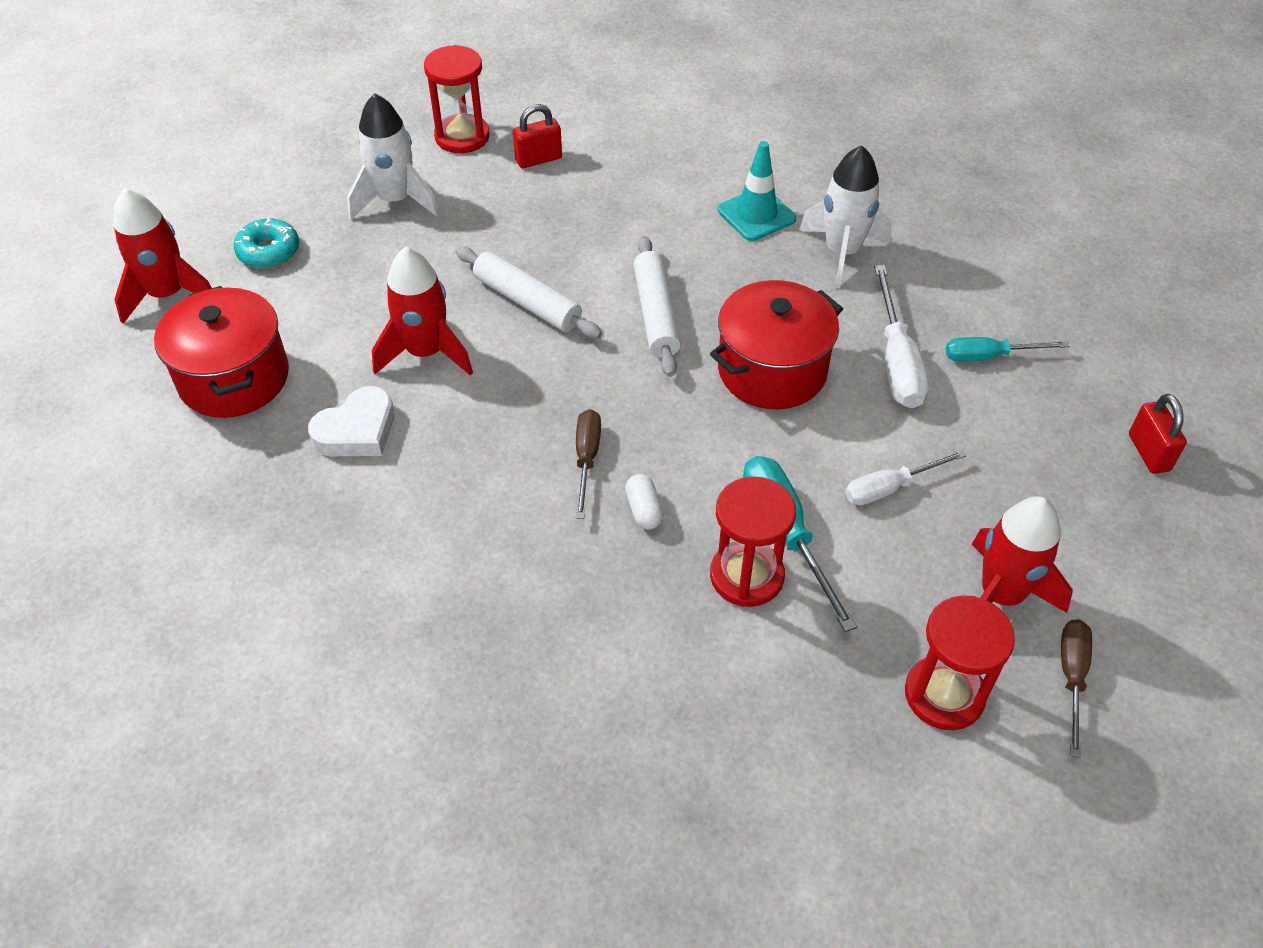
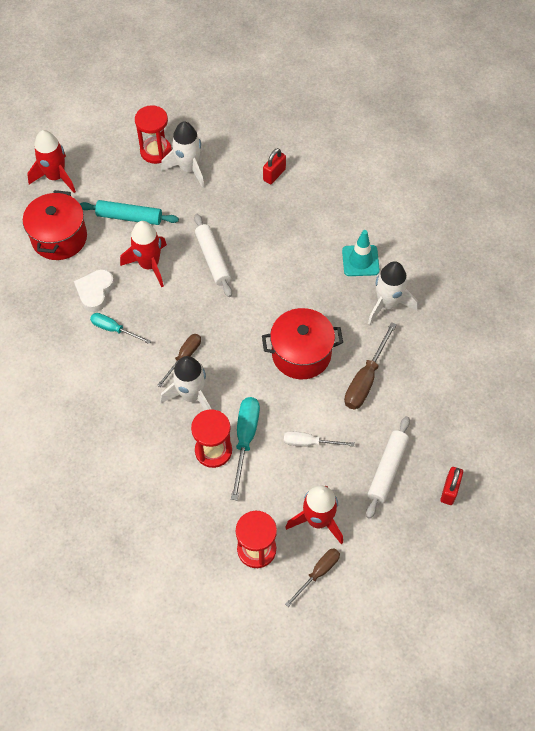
camera: 30 degrees right, 10 degrees up
turquoise donut [234,217,299,268] -> none
white heart [308,386,395,456] -> white heart turned 120 degrees clockwise [74,269,115,312]
red hourglass [424,45,490,153] -> red hourglass moved to [135,105,172,164]
red padlock [513,104,562,168] -> red padlock turned 60 degrees counterclockwise [263,148,286,184]
white capsule [625,474,664,529] -> white rocket [160,356,212,410]
white rolling pin [633,236,681,377] -> white rolling pin moved to [366,416,410,519]
white screwdriver [874,265,929,408] -> brown screwdriver [344,322,397,409]
turquoise screwdriver [946,337,1070,362] -> turquoise screwdriver moved to [90,313,151,344]
none -> turquoise rolling pin [80,200,179,225]

